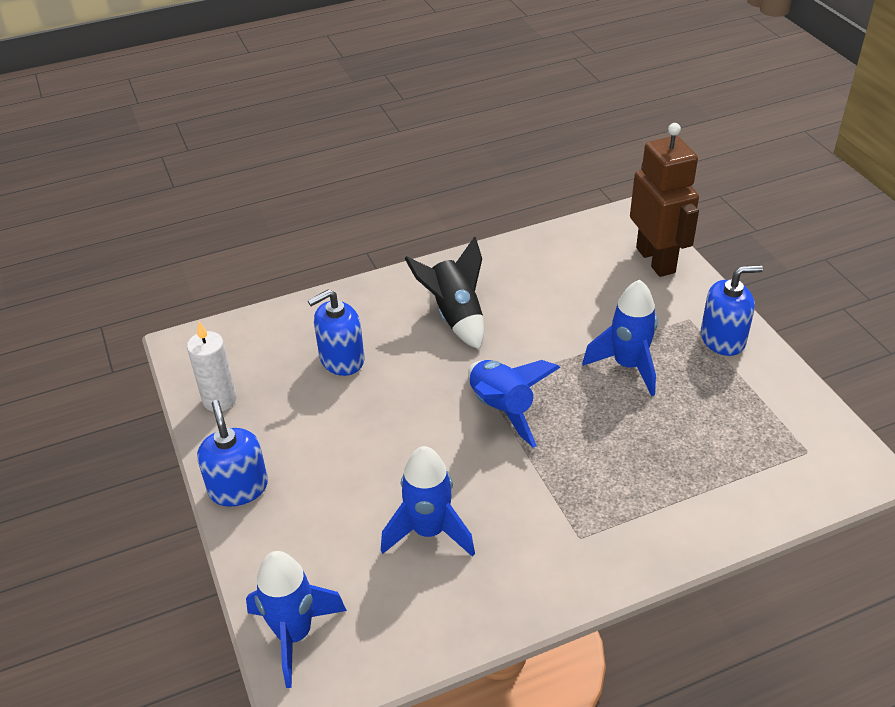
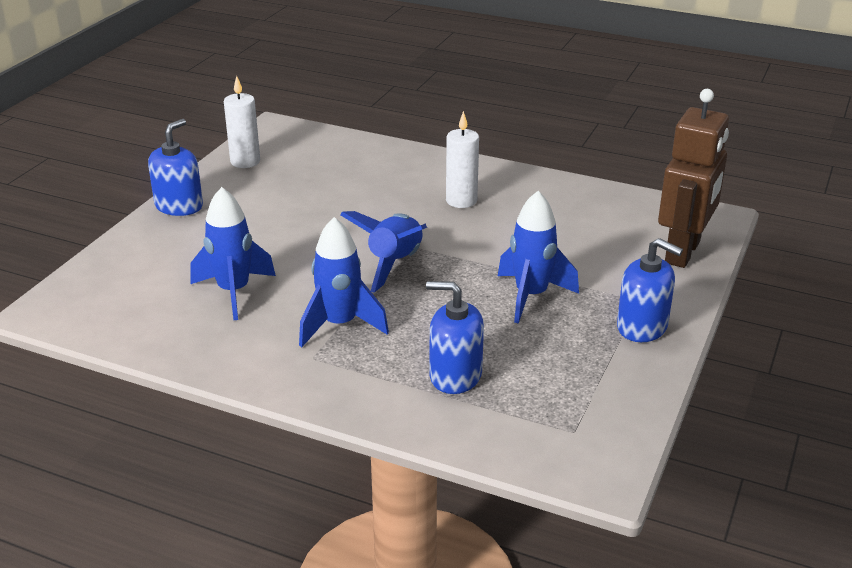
camera: 45 degrees right, 10 degrees down
blue rocket [246,551,347,688] -> blue rocket moved to [299,217,389,347]
blue soap dispenser [308,289,364,376] -> blue soap dispenser moved to [426,281,484,394]
black rocket [404,236,484,350] -> white candle [446,111,479,208]

